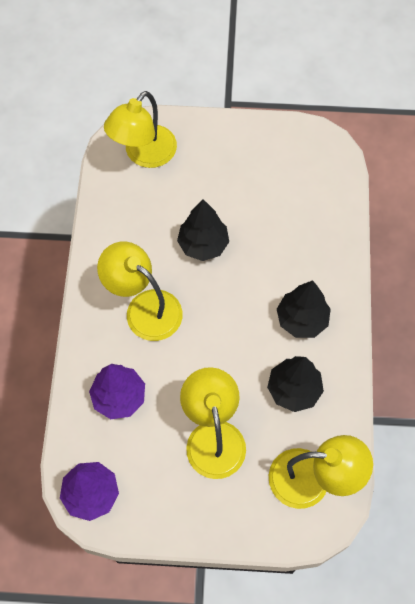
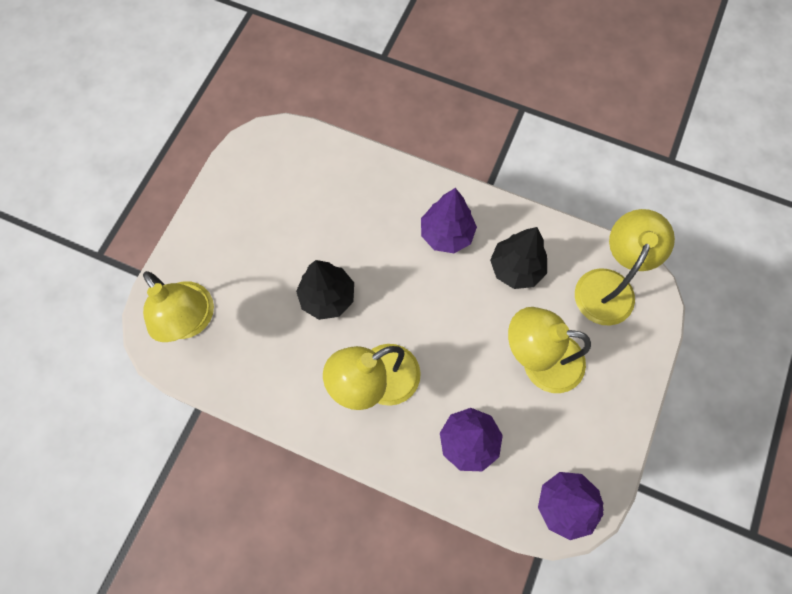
camera: 70 degrees left, 5 degrees up
black tree [277,280,331,338] -> purple tree [421,188,477,253]

